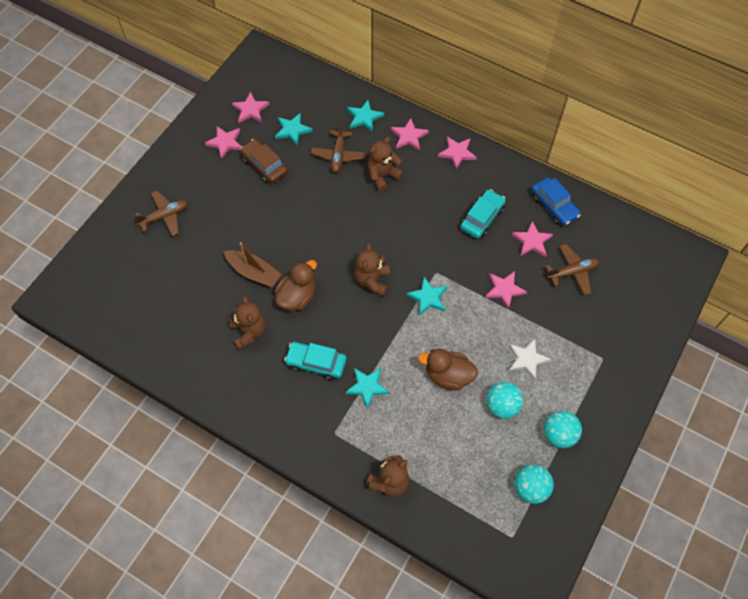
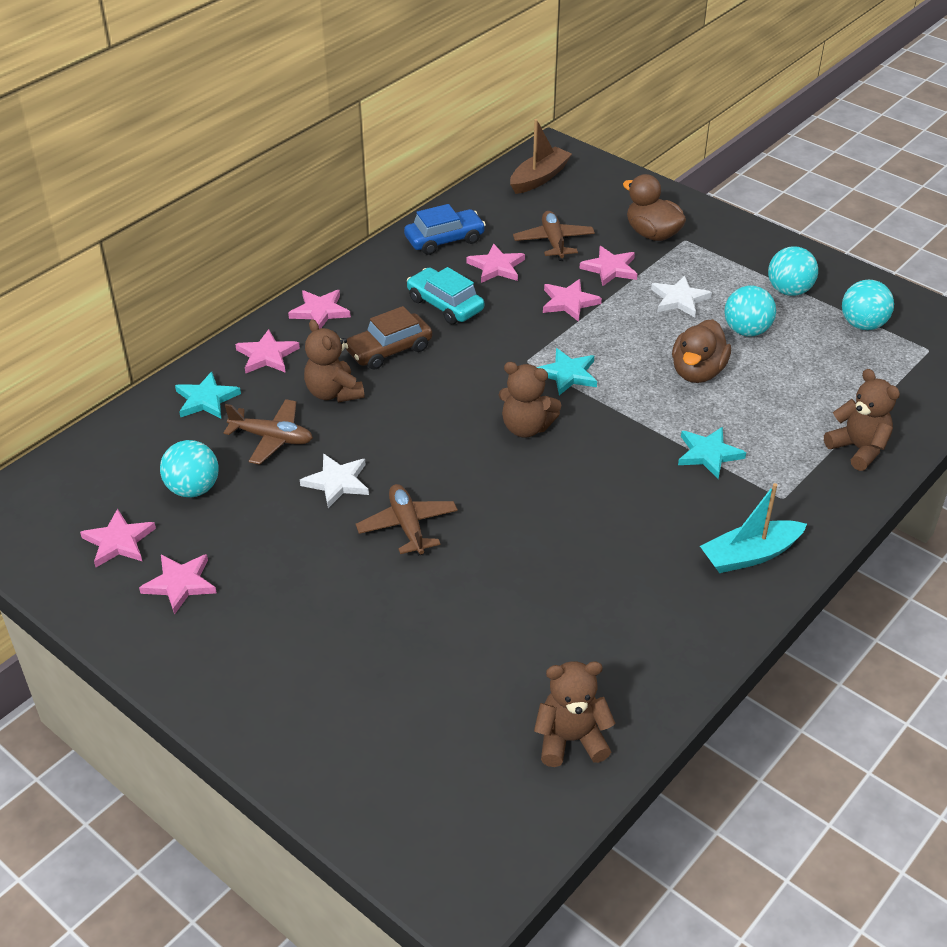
camera: 80 degrees left, 20 degrees down
brown plane [134,191,188,236] -> brown plane moved to [356,484,458,556]
brown boat [224,242,282,287] -> brown boat moved to [510,119,572,194]
brown teddy bear [230,296,266,350] -> brown teddy bear moved to [534,661,616,767]
brown car [240,139,288,184] -> brown car moved to [345,306,432,370]
brown duck [274,260,317,311] -> brown duck moved to [623,174,686,241]
turquoise star [275,113,313,146] -> turquoise ball [160,440,219,497]
turquoise car [284,342,347,380] -> none
none -> white star [300,454,369,508]
none -> pink star [579,246,638,286]
none -> turquoise boat [700,483,807,573]

